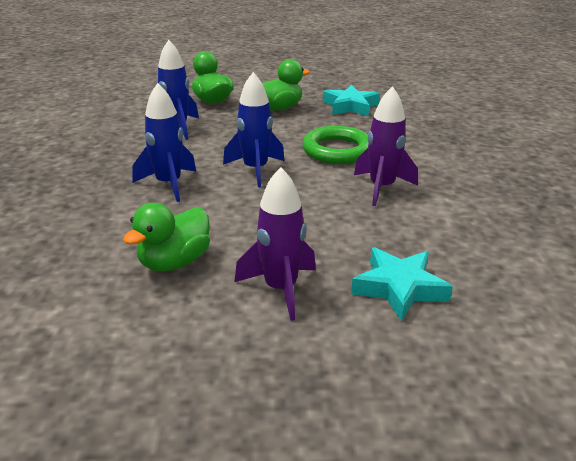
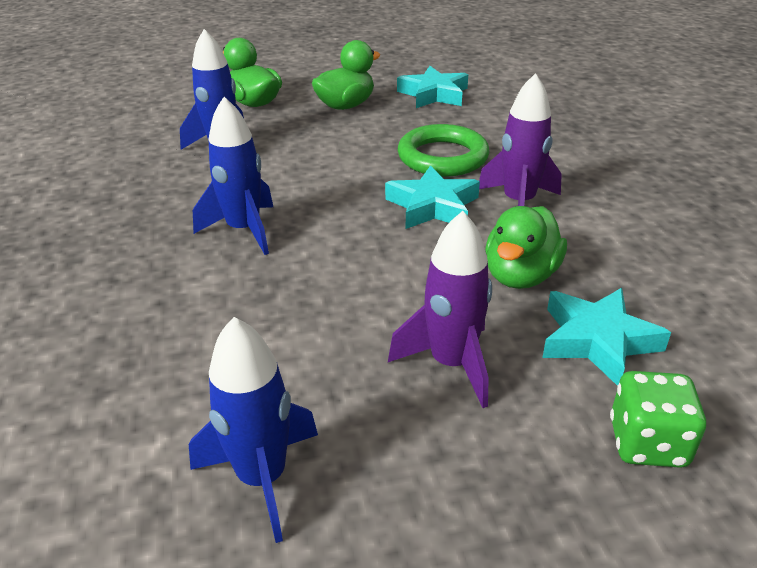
camera: 10 degrees left, 5 degrees up
green duck [123,203,210,271] -> green duck moved to [485,206,567,289]
blue rocket [223,72,285,187] -> blue rocket moved to [189,317,318,543]
none -> turquoise star [385,165,480,229]
none -> green dice [610,371,706,468]

